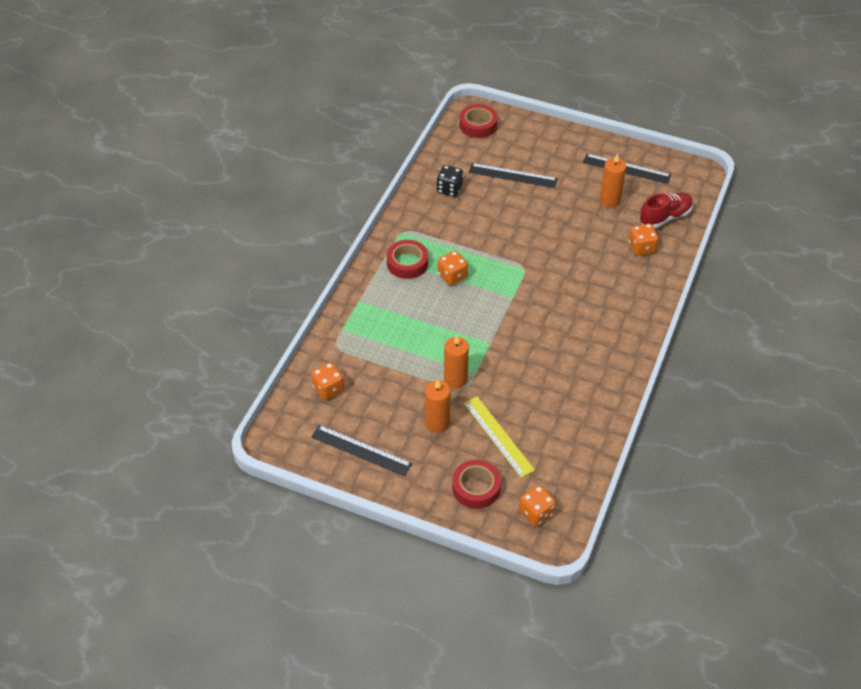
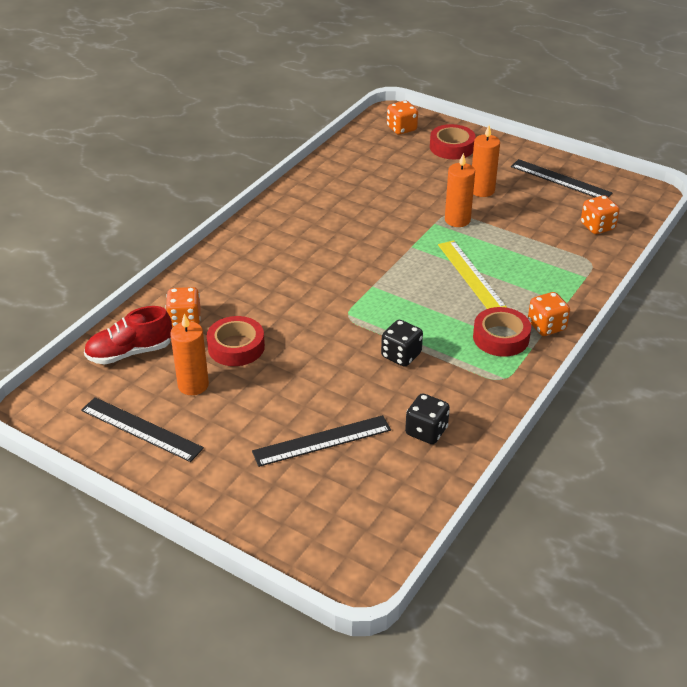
camera: 170 degrees left, 10 degrees down
orange dice [438,251,468,285] -> orange dice moved to [528,292,570,336]
red tape [460,104,497,138] -> red tape moved to [207,316,265,366]
yellow ruler [464,396,535,478] -> yellow ruler moved to [438,240,507,309]
black ruler [469,163,558,188] -> black ruler turned 45 degrees counterclockwise [252,415,391,467]
none -> black dice [381,320,423,367]

